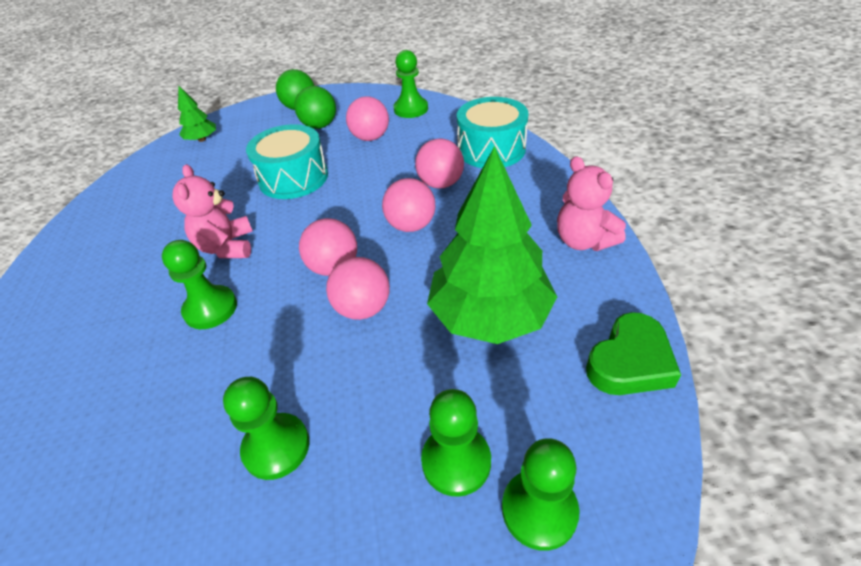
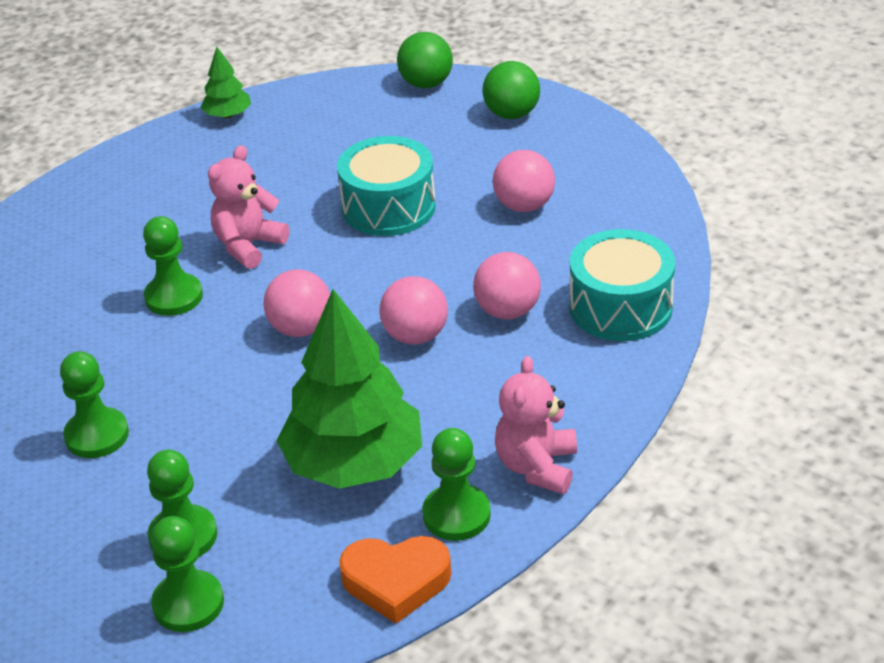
camera: 45 degrees right, 5 degrees down
green tree [178,86,216,142] -> green tree moved to [201,47,251,118]
green ball [294,86,336,129] -> green ball moved to [397,32,453,88]
pink ball [326,257,390,320] -> none
green pawn [393,50,428,118] -> green pawn moved to [422,428,491,541]
green heart [586,312,681,395] -> orange heart [339,536,451,624]

